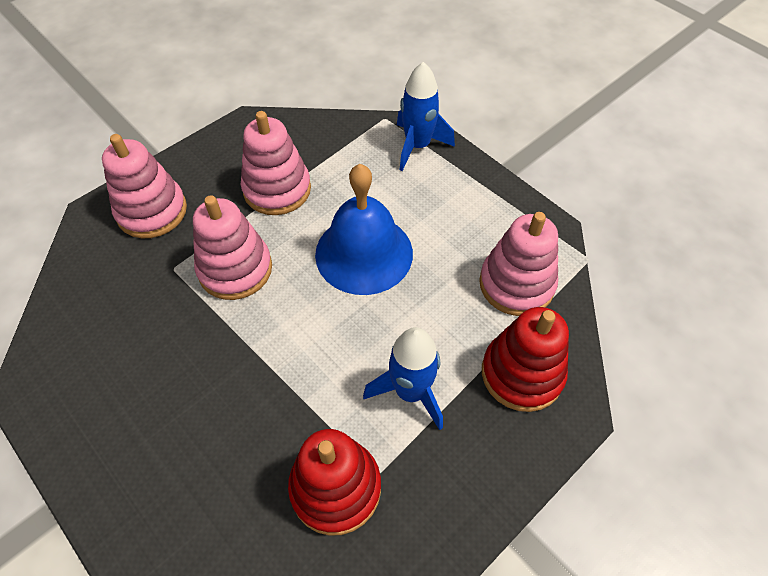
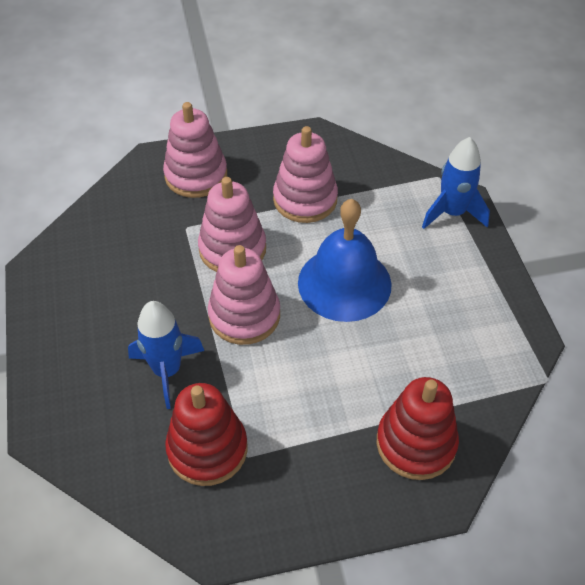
camera: 30 degrees right, 5 degrees down
blue rocket [363,327,443,430] -> blue rocket moved to [128,301,204,409]
pink stacking toy [479,212,558,316] -> pink stacking toy moved to [208,245,280,345]

